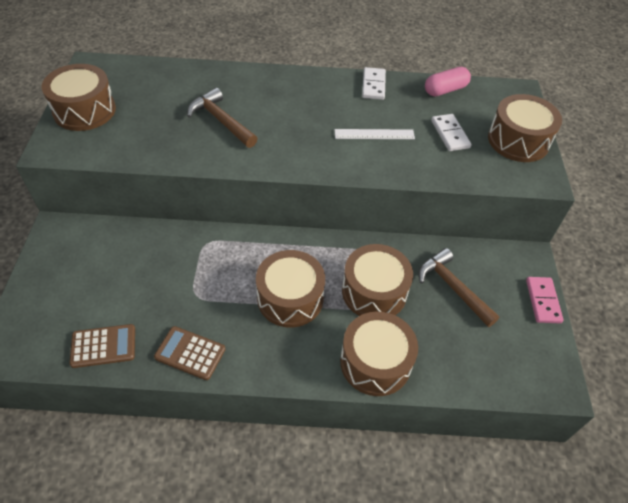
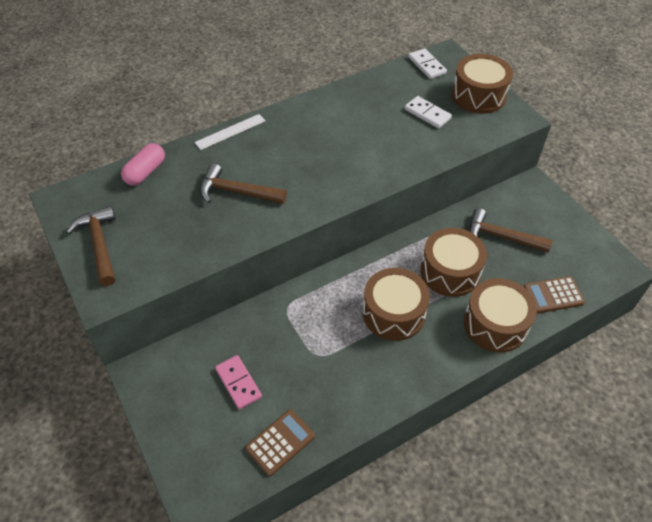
camera: 30 degrees left, 0 degrees up
brown drum [42,64,116,131] -> brown hammer [66,206,116,286]
brown calculator [154,326,225,380] -> brown calculator moved to [523,276,585,313]
white ruler [334,129,415,139] -> white ruler moved to [195,114,266,150]
white domino [362,67,386,100] -> white domino moved to [408,48,447,79]
pink capsule [425,67,471,96] -> pink capsule moved to [121,143,165,186]
pink domino [526,277,564,323] -> pink domino moved to [215,355,262,410]

